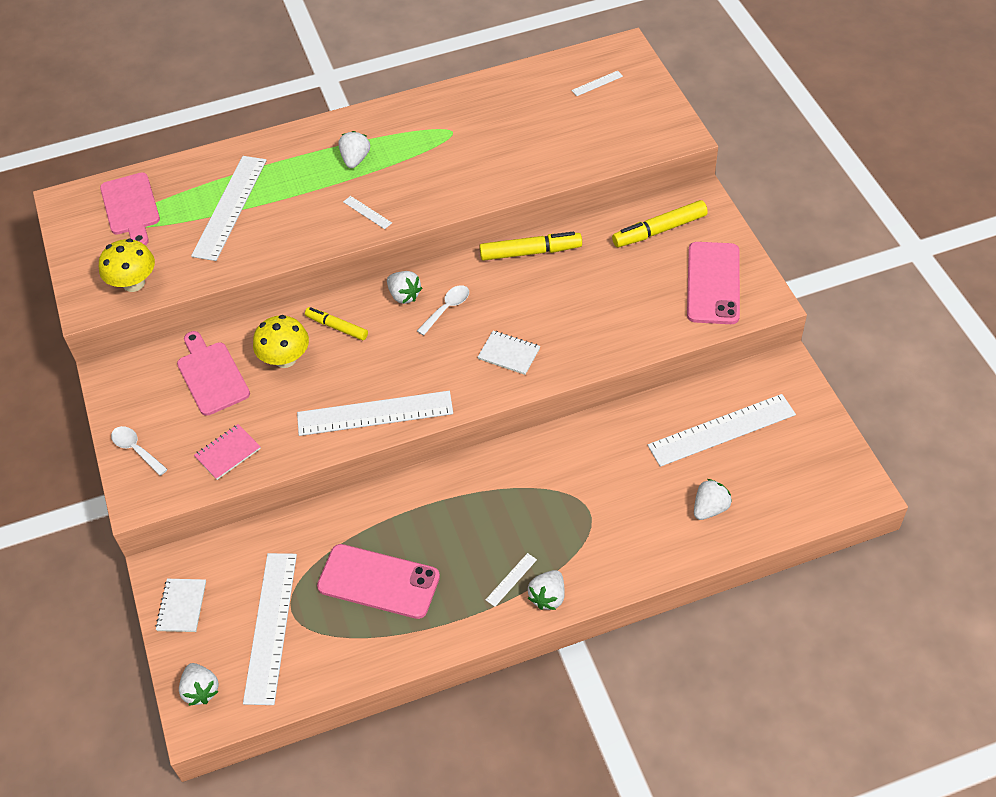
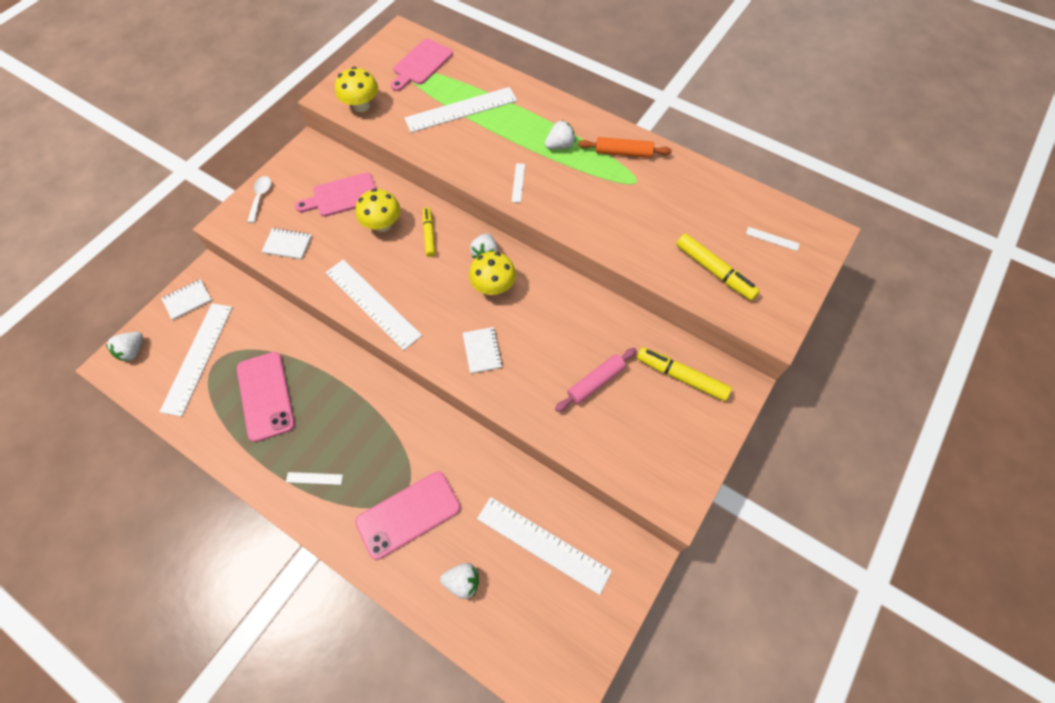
camera: 50 degrees right, 10 degrees up
pink cutting board [177,331,250,416] -> pink cutting board turned 135 degrees counterclockwise [295,172,376,217]
pink notebook [194,424,261,480] -> white notebook [261,228,312,259]
white ruler [243,553,297,705] -> white ruler turned 45 degrees counterclockwise [160,303,233,417]
white spoon [417,285,469,336] -> yellow mushroom [469,251,516,295]
yellow marker [479,232,582,261] -> yellow marker moved to [676,233,760,301]
white strawberry [528,570,565,610] -> none
pink phone [687,242,740,324] -> pink phone moved to [355,471,461,560]
none -> pink rolling pin [555,348,637,412]
none -> orange rolling pin [578,137,672,158]

